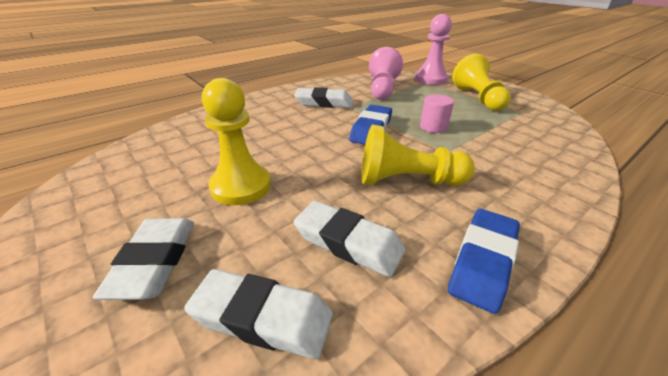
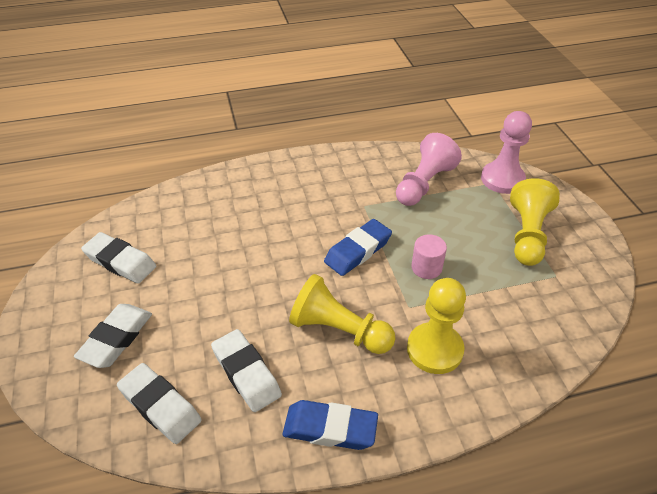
camera: 25 degrees right, 10 degrees up
yellow pawn [202,78,271,205] -> yellow pawn moved to [407,278,466,374]
white eraser [294,87,353,108] -> white eraser moved to [81,232,156,284]
blue eraser [448,209,520,314] -> blue eraser turned 45 degrees clockwise [283,400,378,450]

